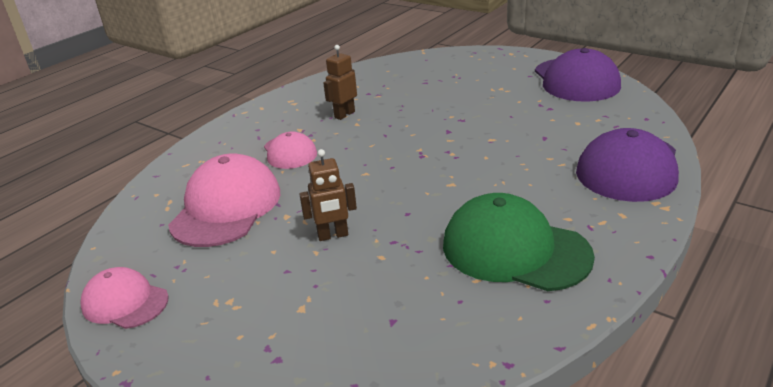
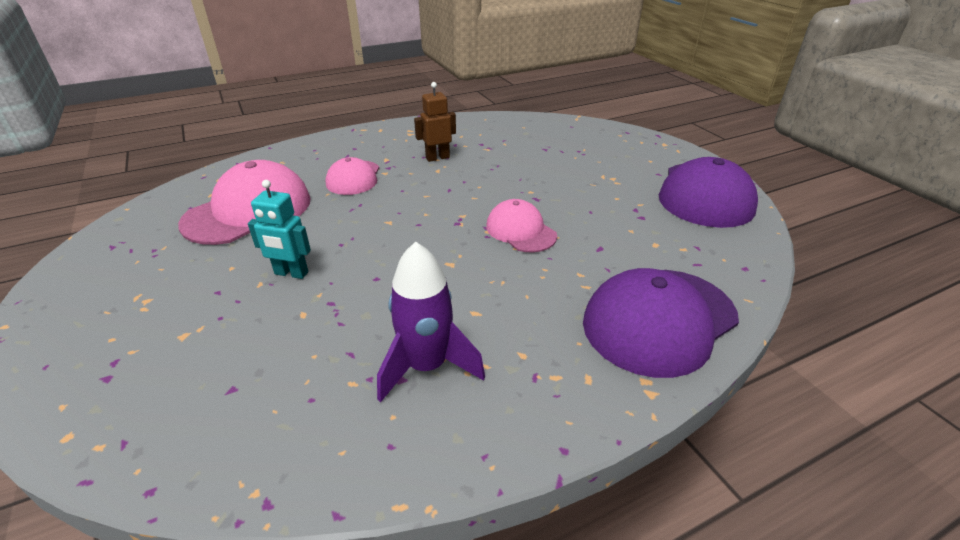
camera: 25 degrees right, 5 degrees up
pink cap [80,267,169,329] -> pink cap moved to [486,199,557,252]
brown robot [299,149,357,241] -> turquoise robot [248,180,311,279]
green cap [443,193,595,291] -> purple rocket [377,242,485,402]

